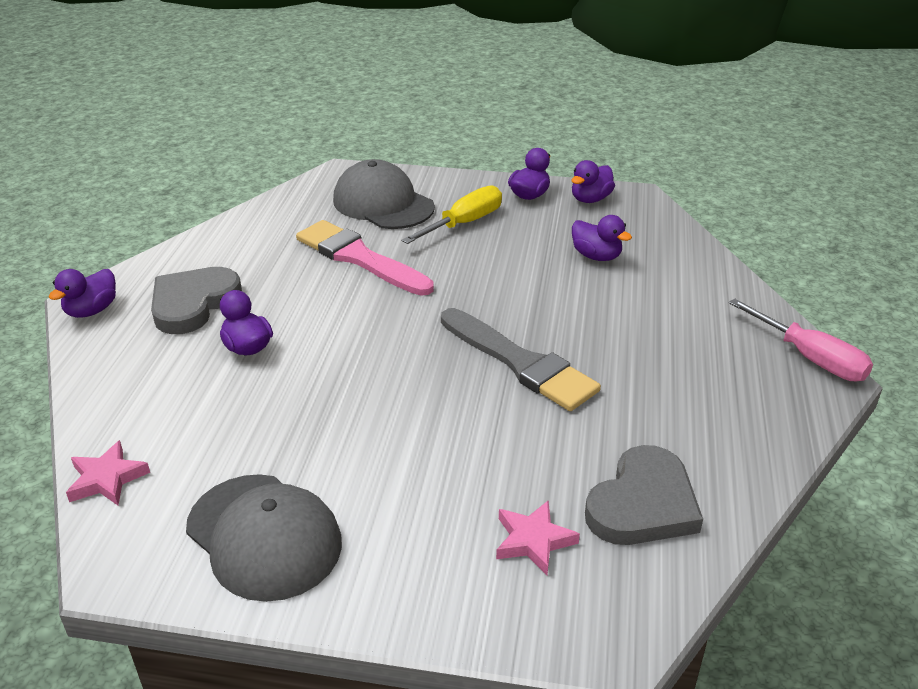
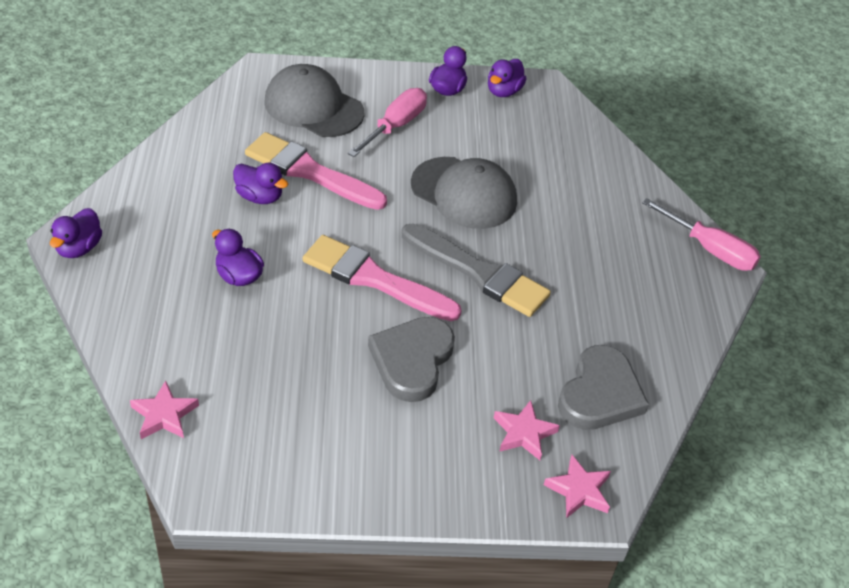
camera: 15 degrees left, 10 degrees up
grey heart [151,267,242,334] -> grey heart moved to [368,317,455,402]
grey cap [186,474,342,602] -> grey cap moved to [411,157,517,229]
yellow screwdriver [401,185,502,244] -> pink screwdriver [348,88,427,157]
purple duck [572,215,632,261] -> purple duck moved to [233,163,288,204]
none -> pink brush [303,235,462,321]
none -> pink star [544,455,611,518]

